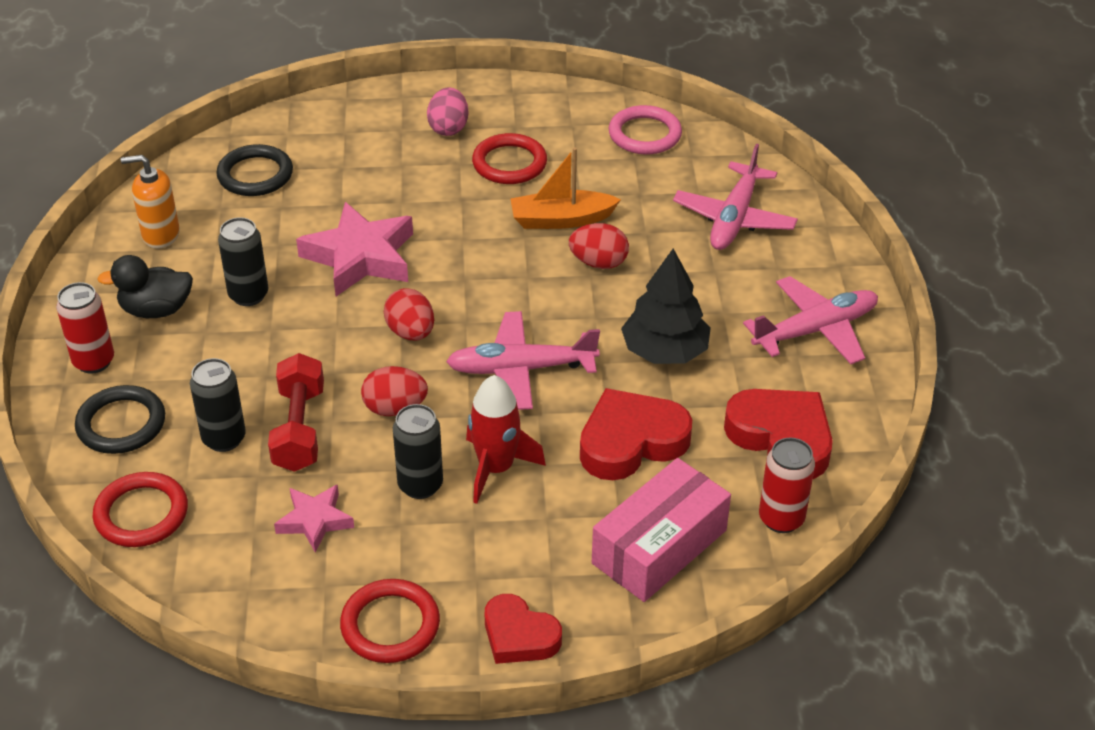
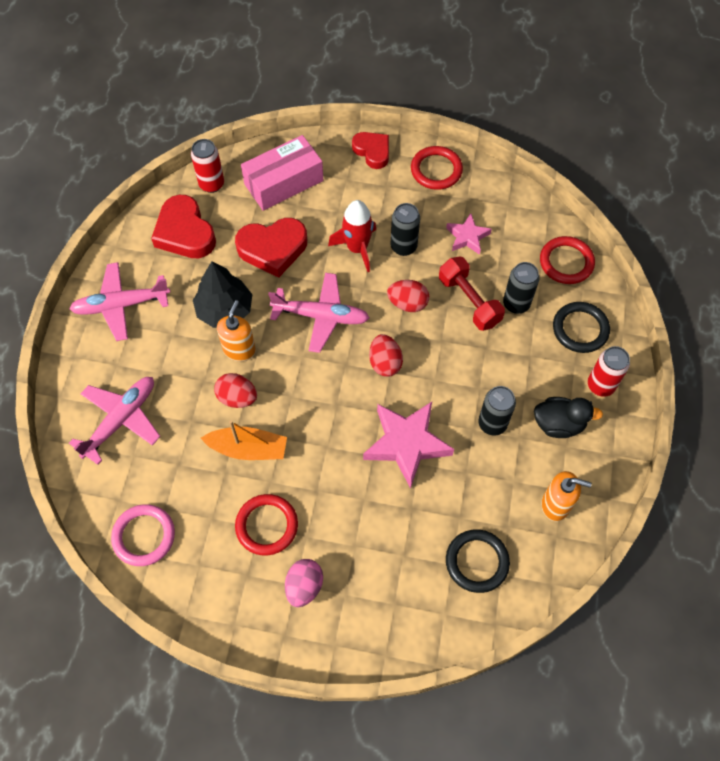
camera: 165 degrees left, 20 degrees up
red dumbbell [268,353,324,472] -> red dumbbell turned 45 degrees counterclockwise [439,256,505,331]
none -> orange soap dispenser [217,300,256,361]

